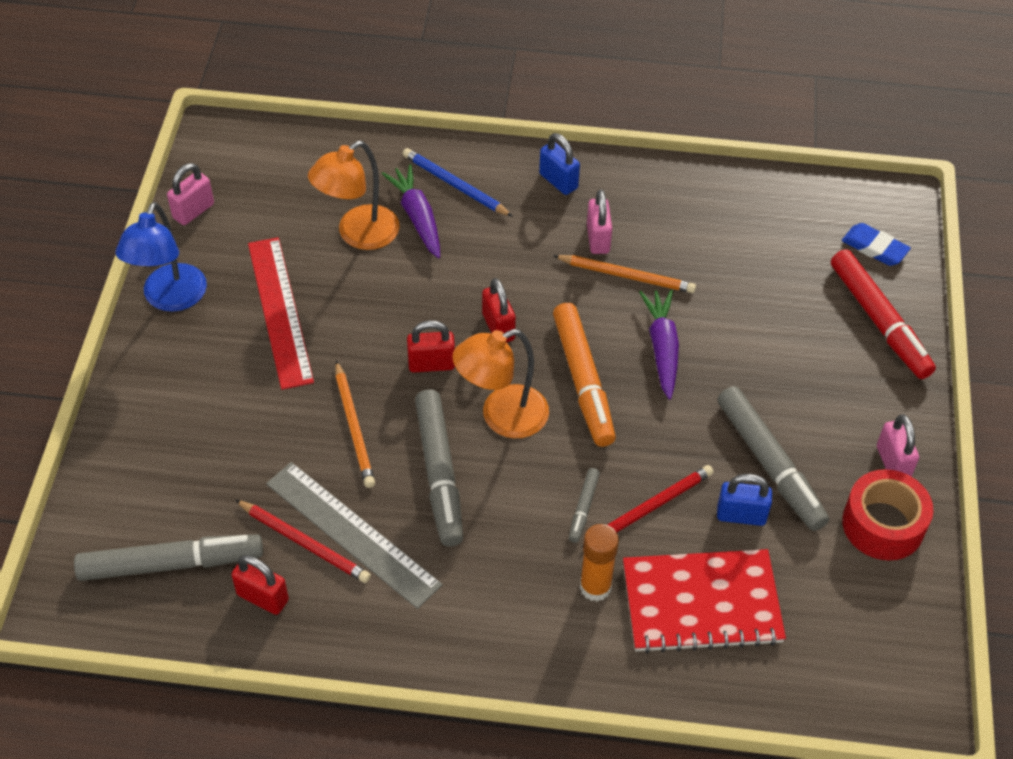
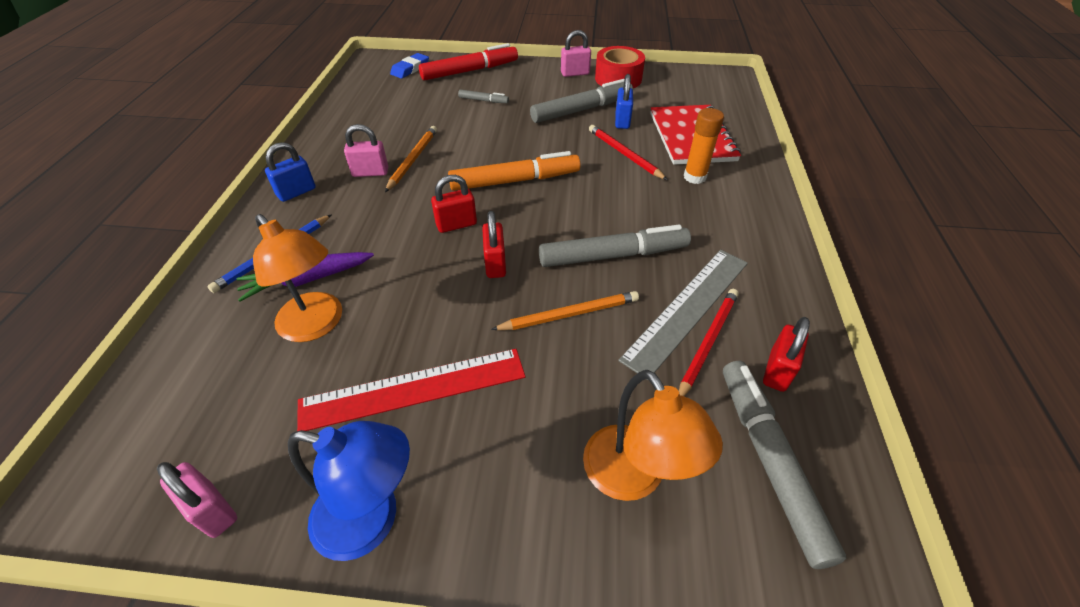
camera: 90 degrees left, 5 degrees down
orange lamp [452,329,549,438] -> orange lamp moved to [583,370,723,501]
grey marker [569,468,600,543] -> grey marker moved to [458,90,509,103]
purple carrot [639,290,679,400] -> none

